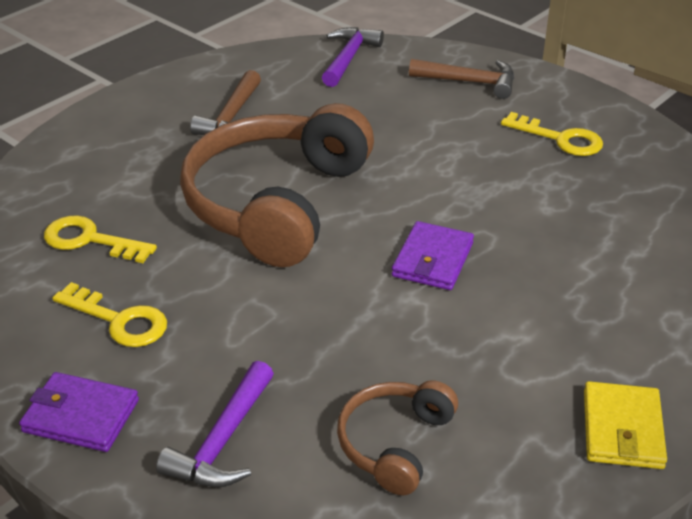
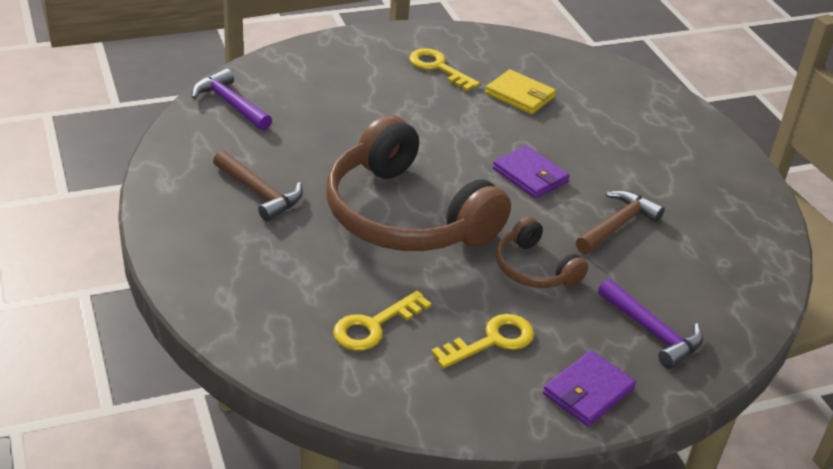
camera: 65 degrees left, 0 degrees up
brown headphones [337,380,458,495] -> brown headphones moved to [496,217,588,288]
brown hammer [409,59,514,99] -> brown hammer moved to [576,190,665,254]
yellow key [501,112,603,156] -> yellow key turned 105 degrees counterclockwise [409,48,480,91]
yellow wallet [584,381,667,469] -> yellow wallet moved to [485,69,556,114]

